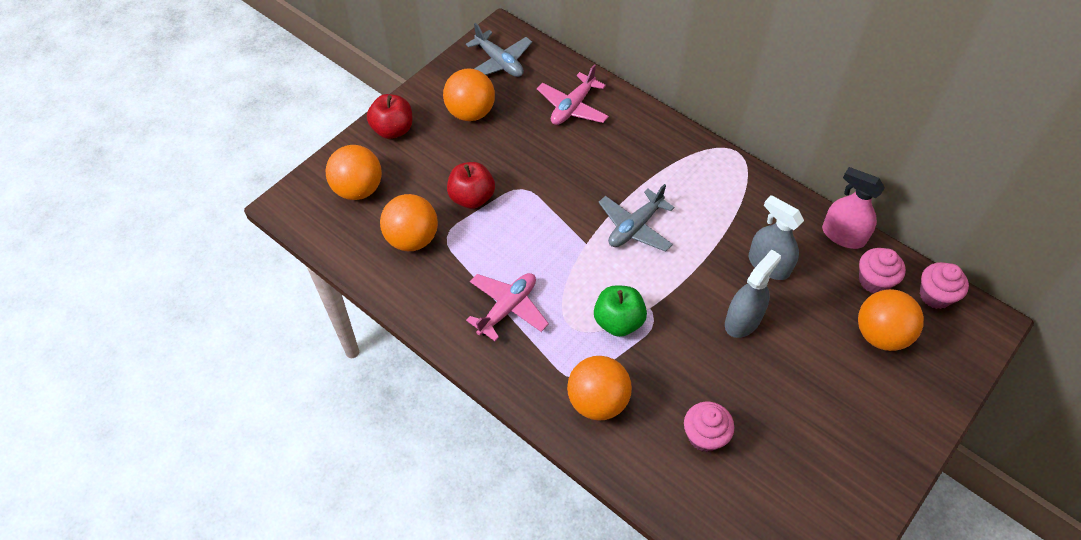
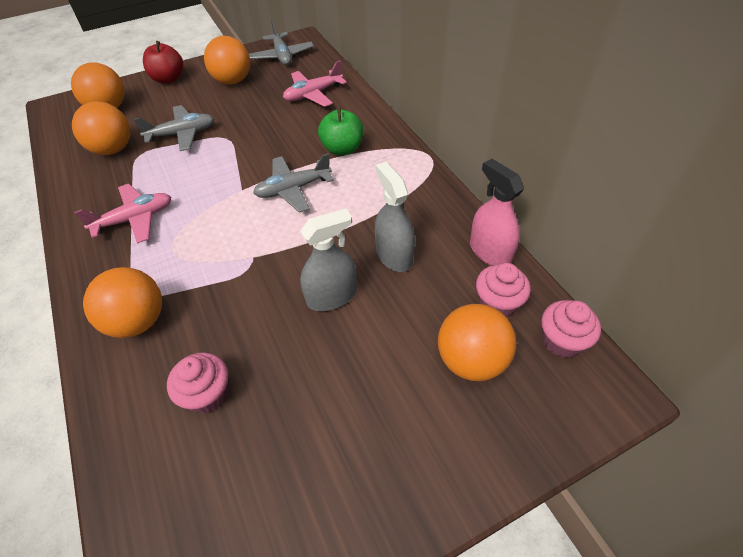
camera: 25 degrees right, 5 degrees down
red apple [447,162,495,209] -> grey plane [134,105,214,151]
green apple [594,285,647,337] -> green apple moved to [318,107,363,156]

